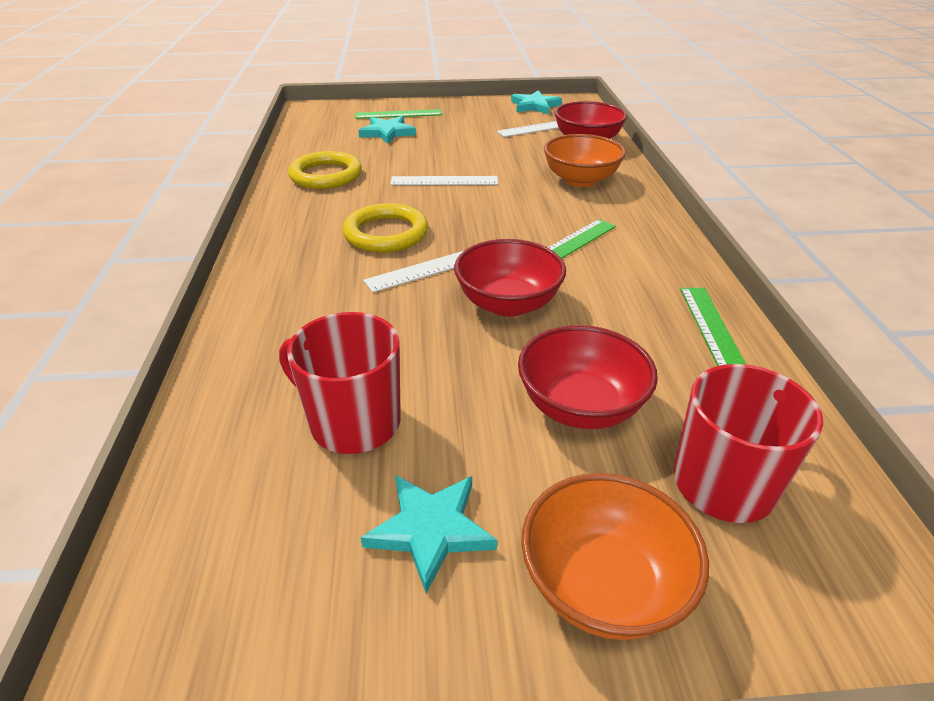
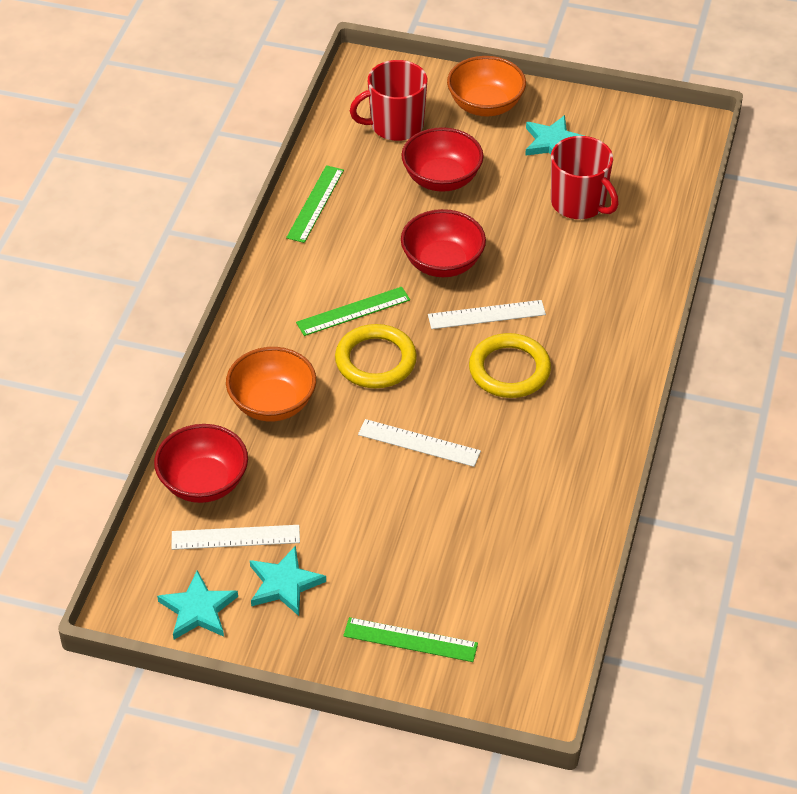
camera: 160 degrees left, 10 degrees up
yellow ring [288,151,362,189] -> yellow ring moved to [335,324,417,388]
turquoise star [358,116,416,144] -> turquoise star moved to [250,546,326,616]

